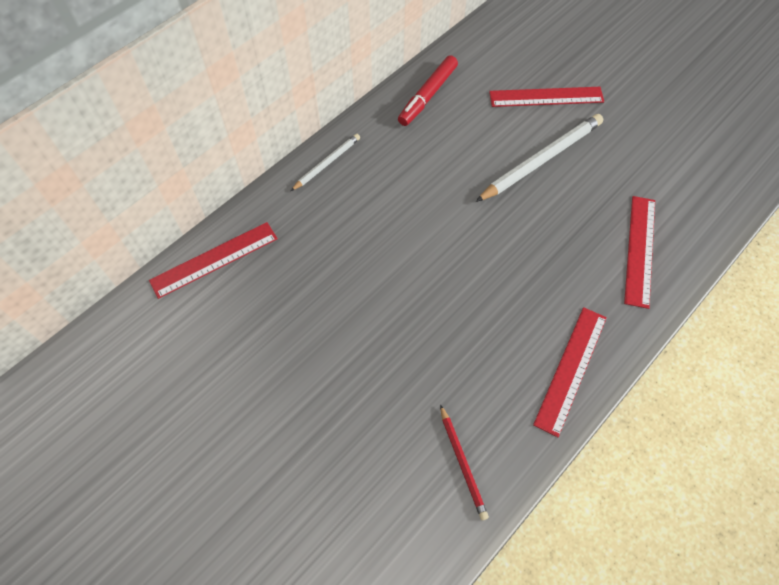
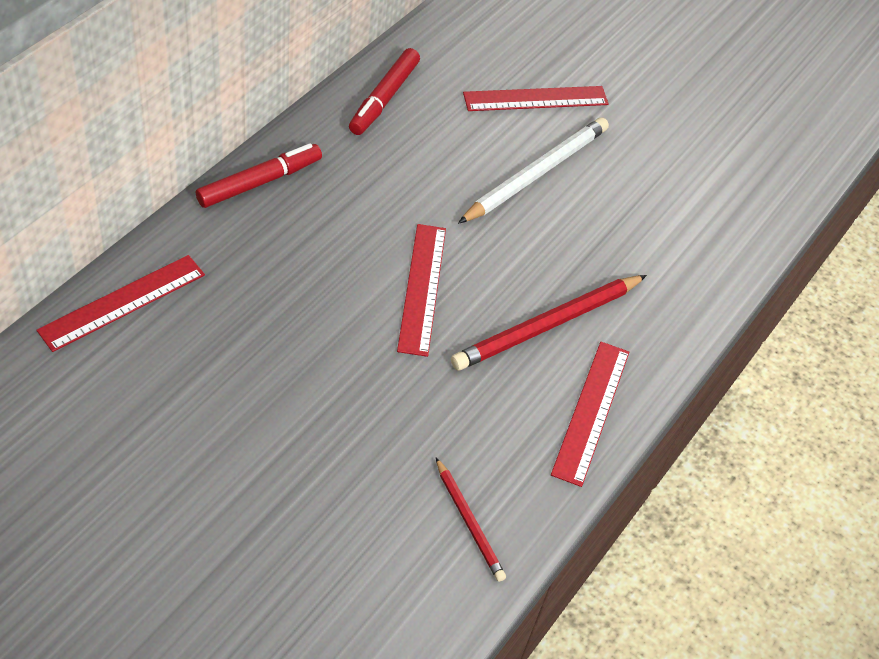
camera: 15 degrees left, 10 degrees down
white pencil [291,134,360,191] -> red marker [196,143,322,208]
red ruler [624,196,655,309] -> red ruler moved to [397,224,446,357]
none -> red pencil [451,275,647,370]

